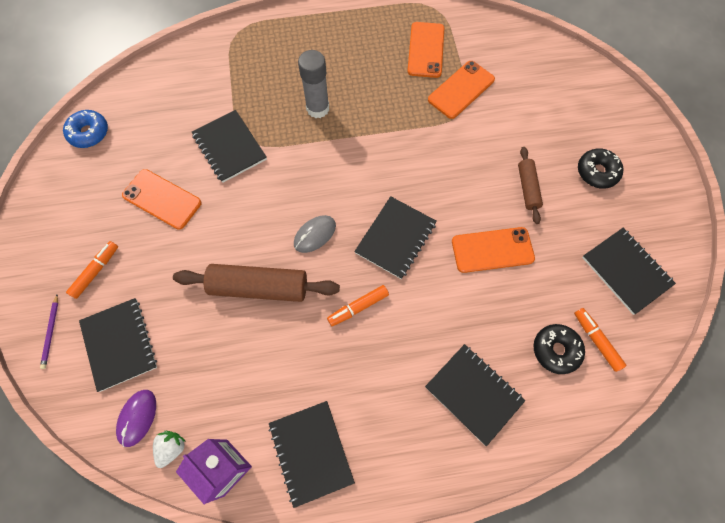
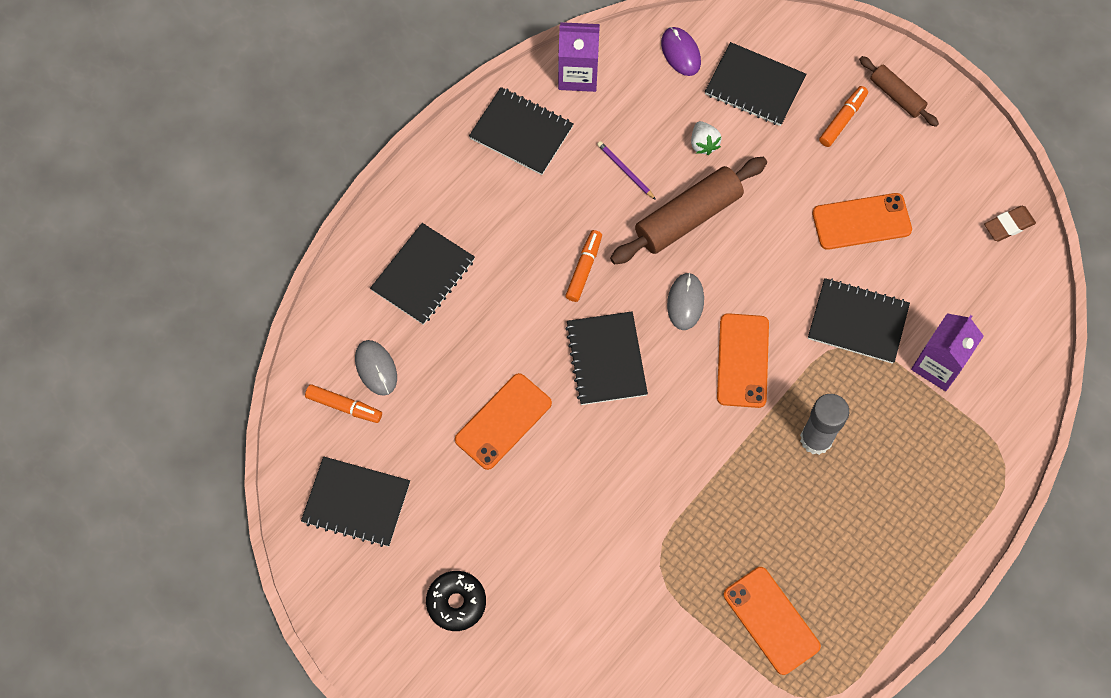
camera: 140 degrees right, 0 degrees up
purple pencil [40,295,58,369] -> purple pencil moved to [597,141,656,200]
blue donut [63,110,108,148] -> brown eraser [984,206,1036,241]
orange marker [66,241,118,299] -> orange marker turned 135 degrees counterclockwise [819,86,868,147]
white strawberry [153,431,186,468] -> white strawberry moved to [691,121,722,155]
black notebook [425,344,526,446] -> black notebook turned 60 degrees counterclockwise [370,223,475,325]
orange phone [428,61,495,119] -> orange phone moved to [717,313,769,408]
brown rolling pin [518,147,543,224] -> brown rolling pin moved to [859,56,939,127]
black donut [534,324,585,374] -> grey mouse [355,340,397,396]
none -> purple carton [911,313,984,391]

